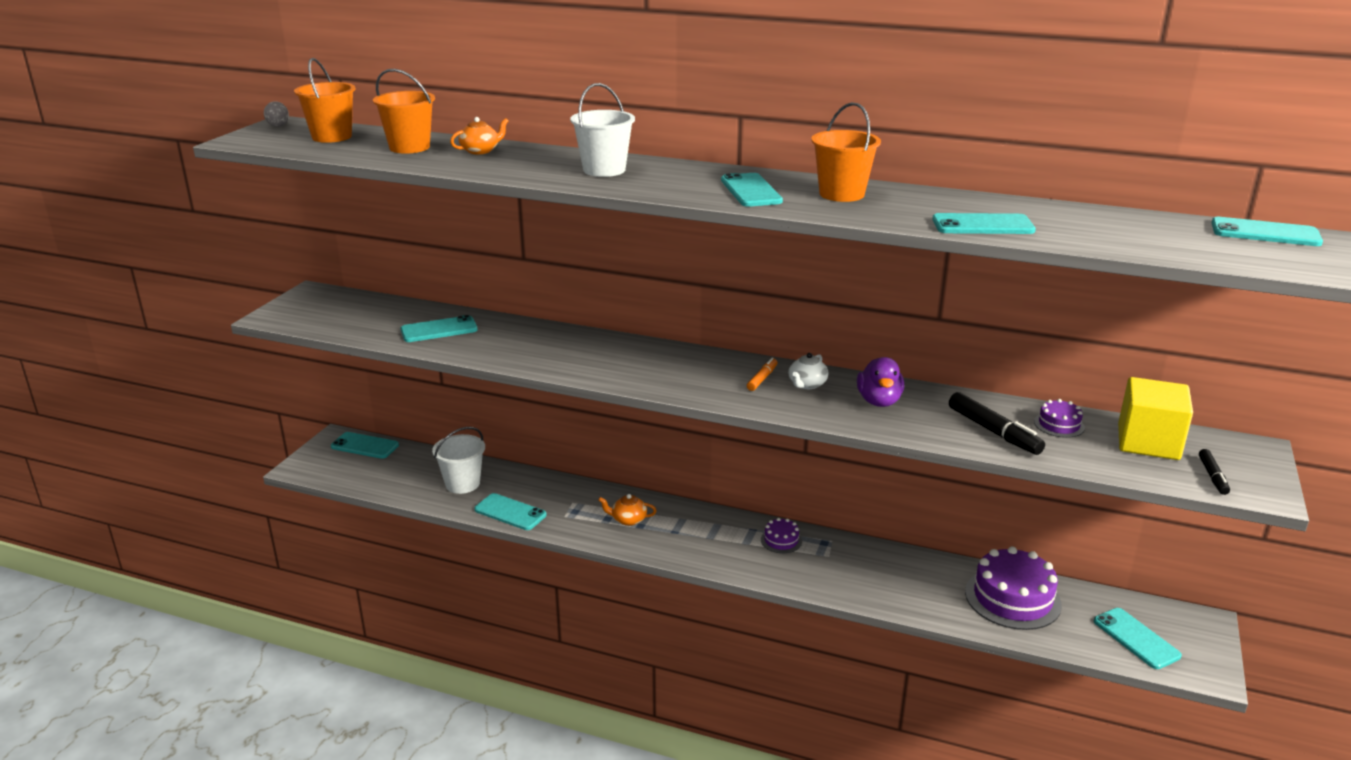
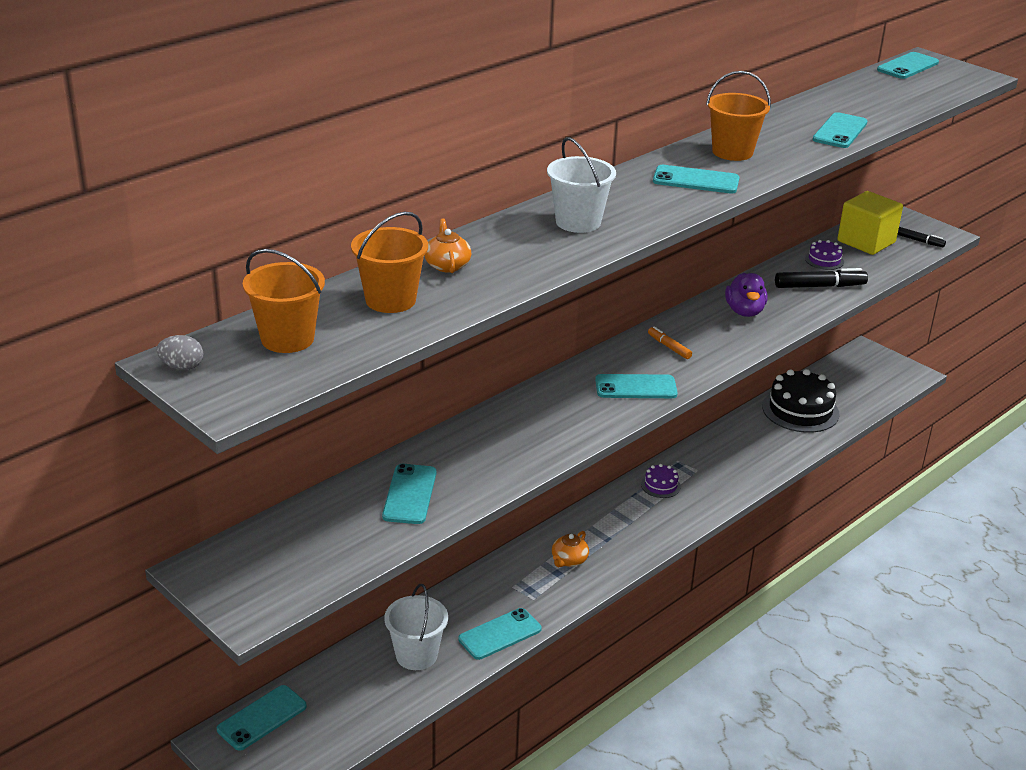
camera: 65 degrees left, 5 degrees up
white teapot [788,353,829,389] -> none
purple duck [857,357,904,407] -> purple duck turned 60 degrees clockwise [725,273,768,317]
purple cake [965,546,1062,630] -> black cake [762,369,839,433]
turquoise phone [1094,608,1182,669] -> turquoise phone moved to [595,374,678,398]

